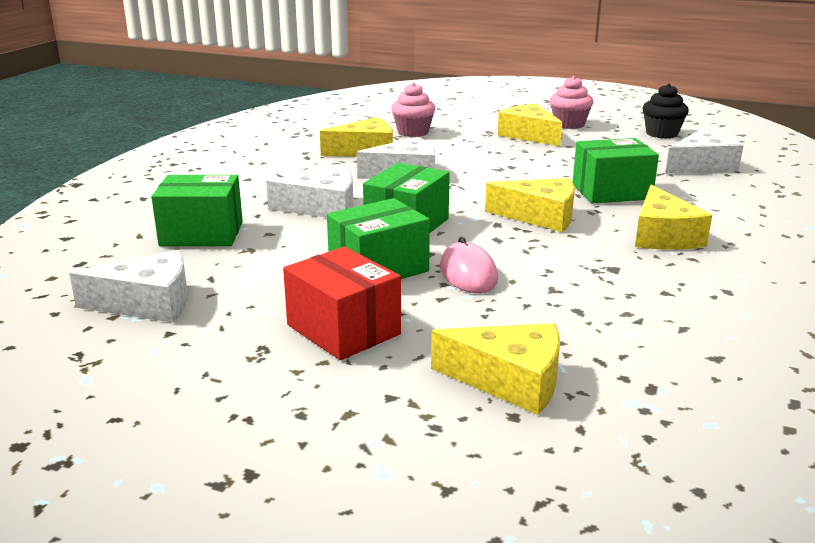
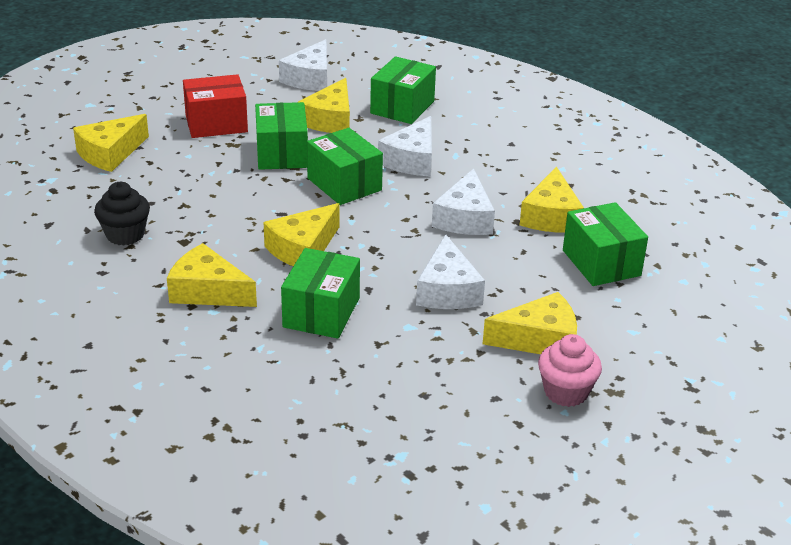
camera: 115 degrees right, 10 degrees up
pink cupcake [391,82,435,137] -> green box [563,202,648,286]
pink mouse [440,236,498,293] -> none
black cupcake [642,84,689,139] -> black cupcake moved to [94,182,150,246]
white cheese [665,130,744,174] -> white cheese moved to [416,234,485,309]
none -> yellow cheese [298,78,350,133]

